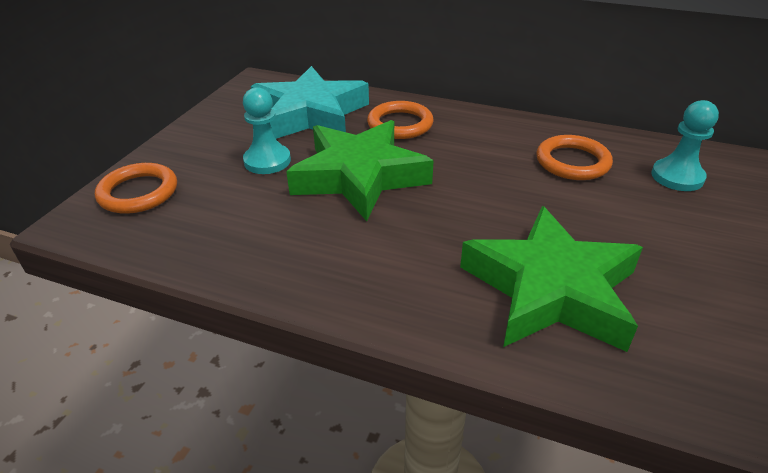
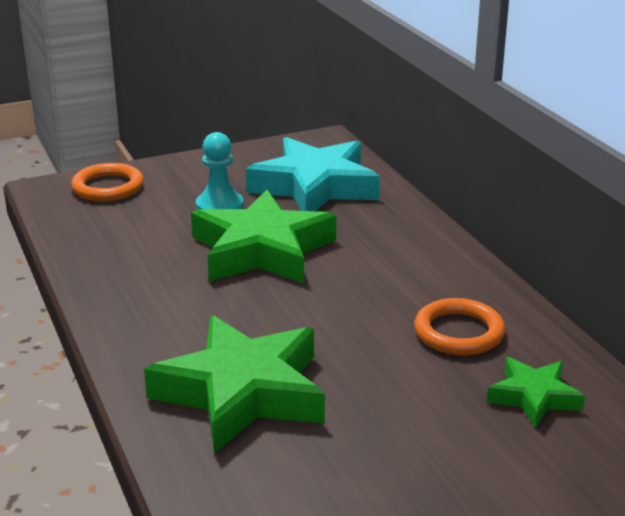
camera: 45 degrees right, 10 degrees down
orange ring [367,101,434,139] -> none
turquoise pawn [651,100,719,191] -> green star [487,357,585,428]

